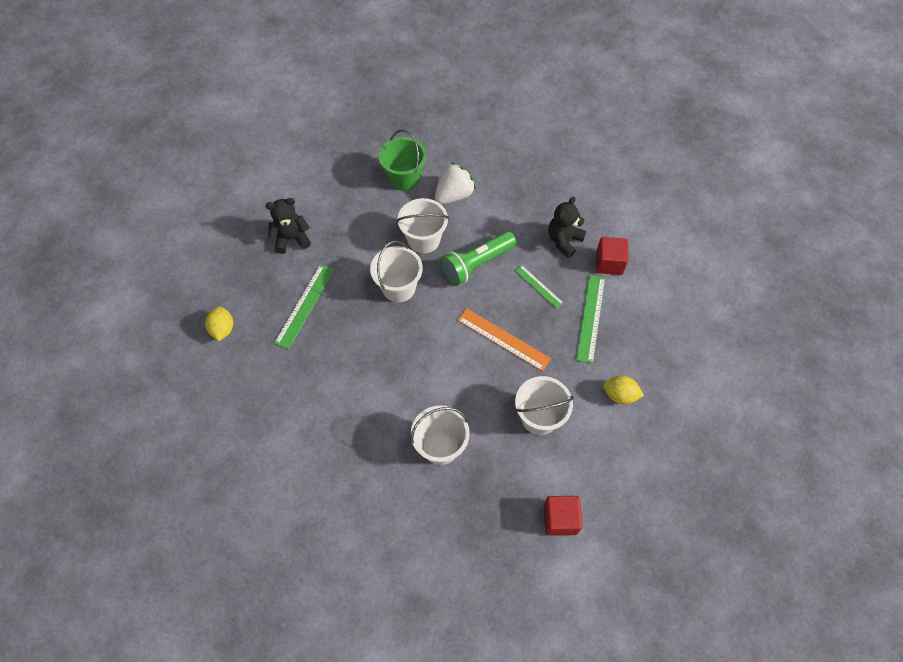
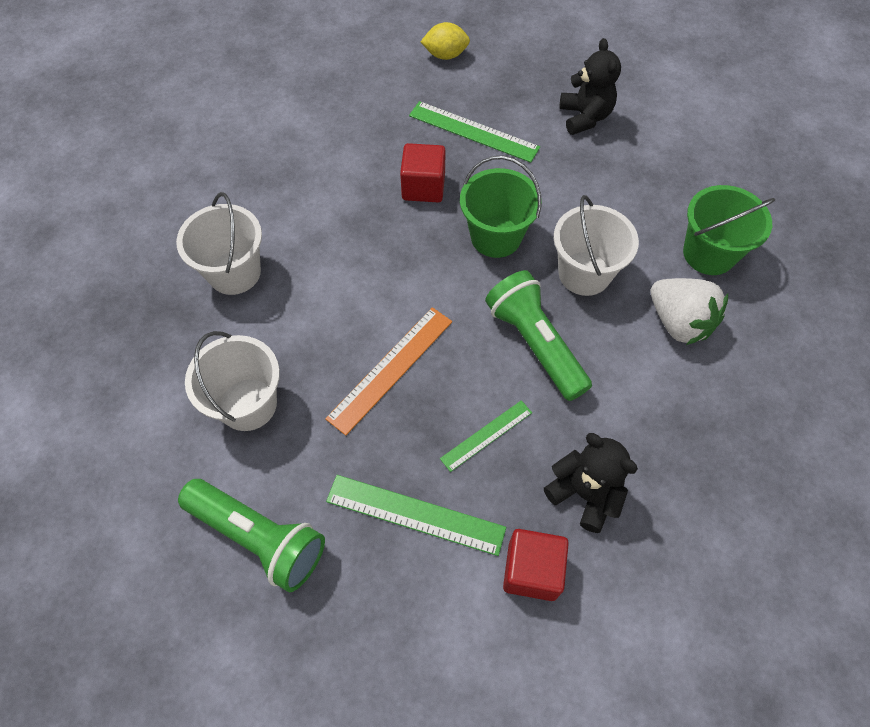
camera: 95 degrees right, 0 degrees up
white bucket [370,241,423,302] -> green bucket [460,156,542,258]
red cube [544,496,582,536] -> red cube moved to [400,143,446,202]
yellow lemon [603,376,644,404] -> green flashlight [178,479,325,592]

